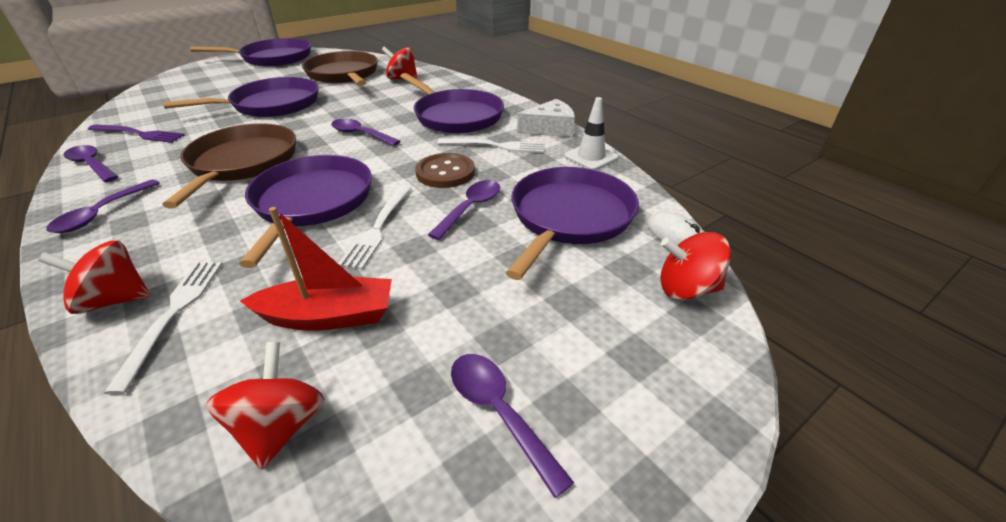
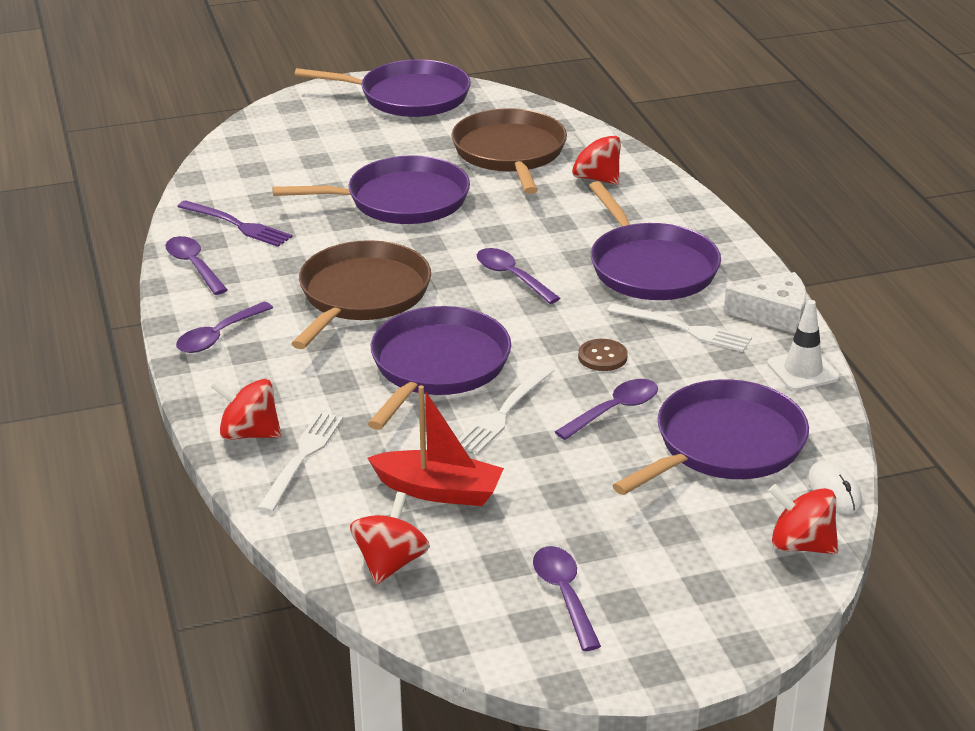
camera: 20 degrees right, 5 degrees down
brown button [415,153,475,188] -> brown button [578,339,628,371], size x0.65

